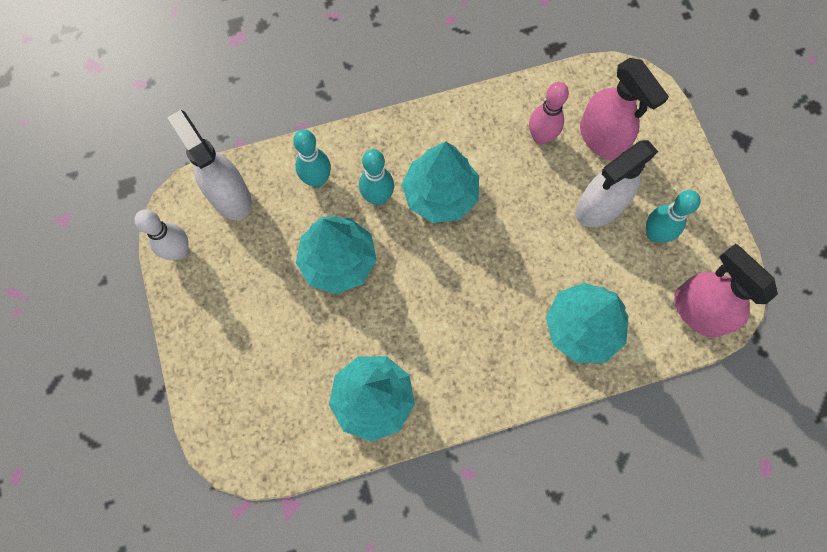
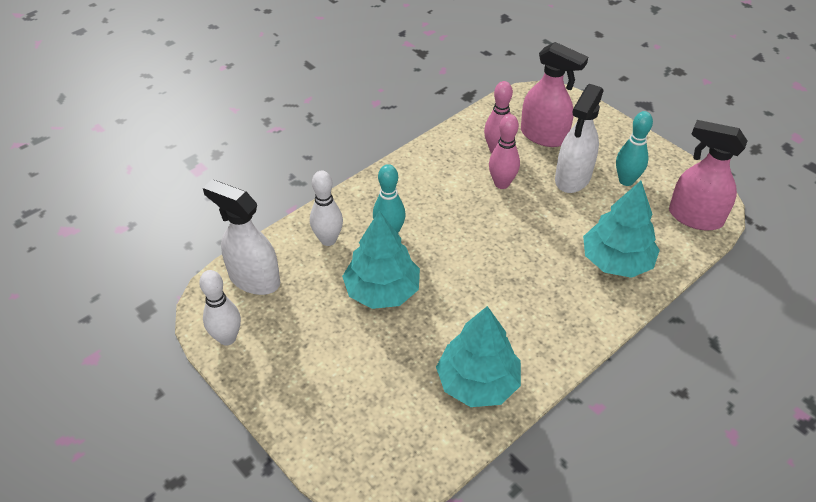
camera: 25 degrees left, 25 degrees down
turquoise bowling pin [293,129,331,187] -> white bowling pin [310,171,343,246]
turquoise tree [402,142,479,223] -> none
none -> pink bowling pin [489,114,520,189]

